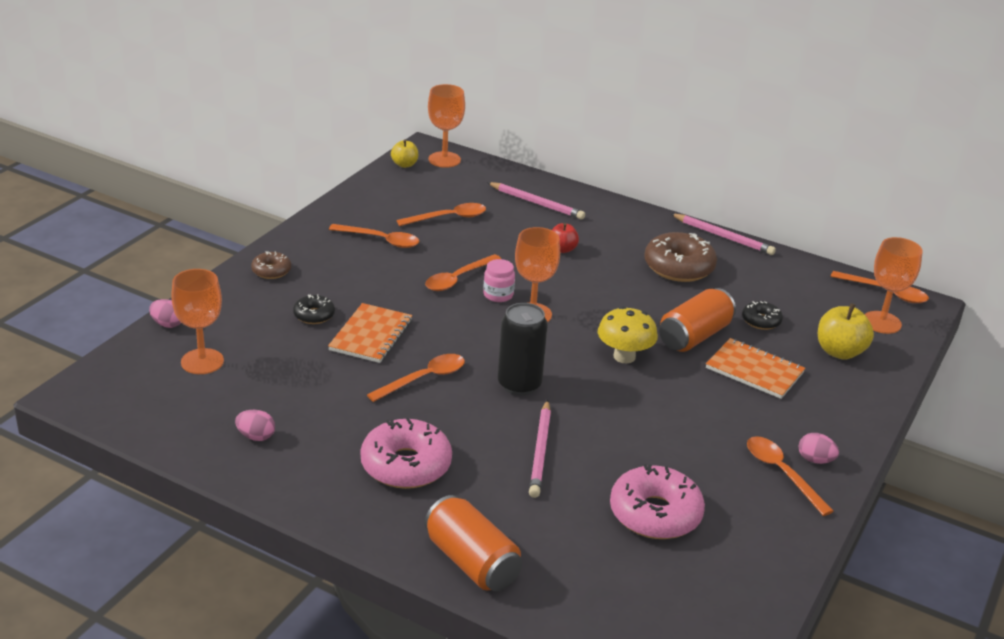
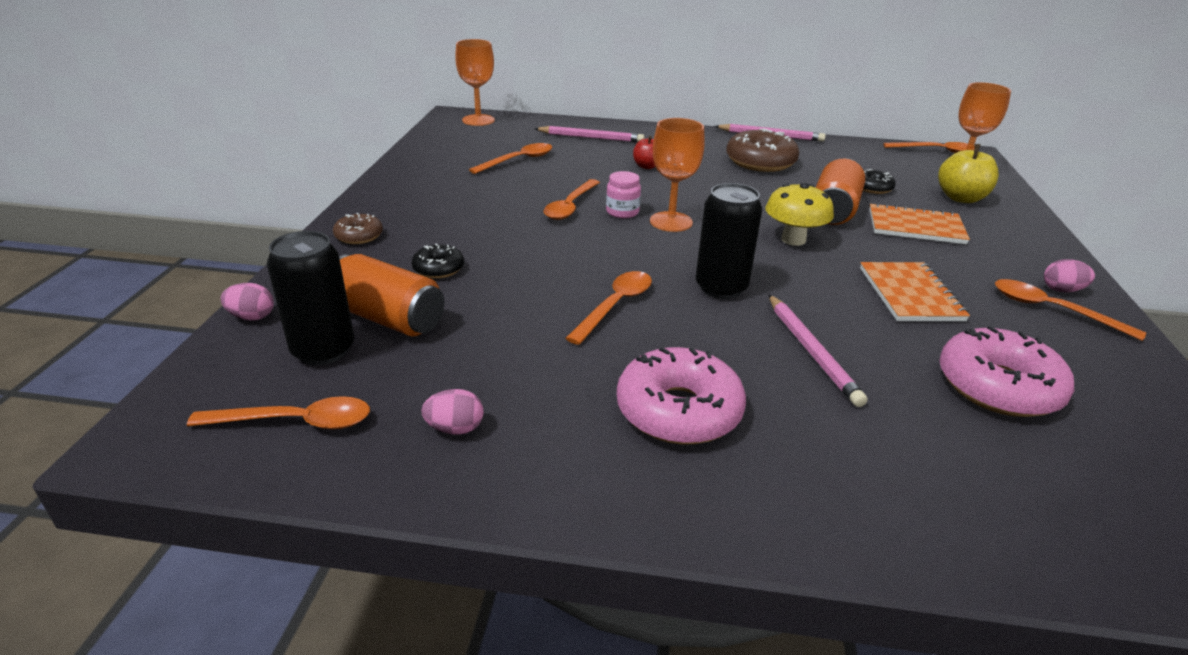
camera: 20 degrees left, 0 degrees up
orange goblet [171,269,224,374] -> black can [267,231,354,365]
orange notebook [328,303,412,363] -> orange notebook moved to [860,262,970,321]
orange spoon [329,224,419,248] -> orange spoon moved to [187,396,370,429]
yellow apple [391,140,418,168] -> none
orange can [424,495,522,591] -> orange can moved to [339,254,445,336]

